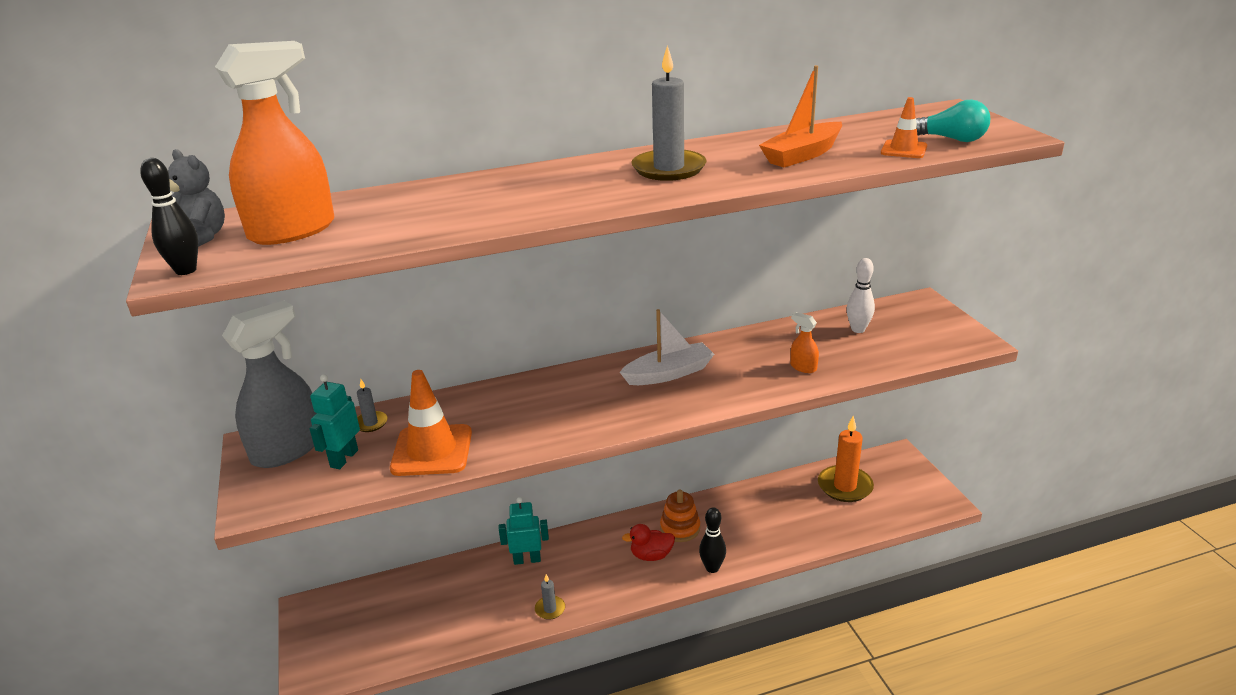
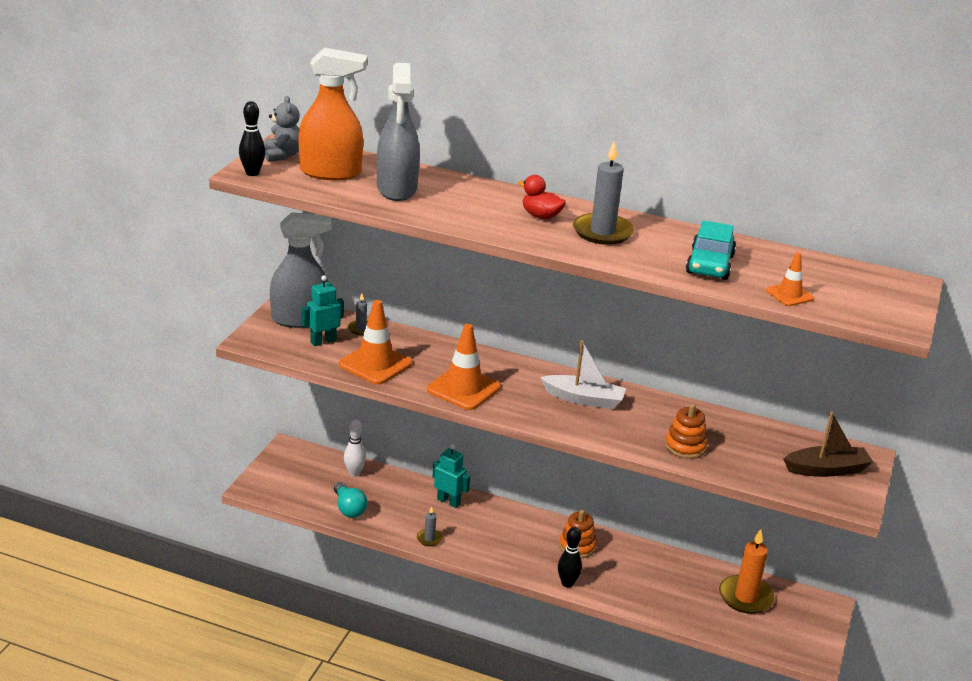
camera: 35 degrees right, 0 degrees up
red duck [622,524,675,561] -> red duck moved to [518,175,566,219]
orange boat [759,65,842,167] -> turquoise car [686,220,736,280]
orange spray bottle [790,312,819,373] -> orange stacking toy [665,404,708,459]
white bowling pin [847,258,875,333] -> white bowling pin moved to [344,419,366,477]
turquoise light bulb [916,99,990,142] -> turquoise light bulb moved to [334,482,368,518]
none -> grey spray bottle [377,63,420,201]
none -> orange traffic cone [427,324,501,410]
none -> brown boat [783,411,873,477]

